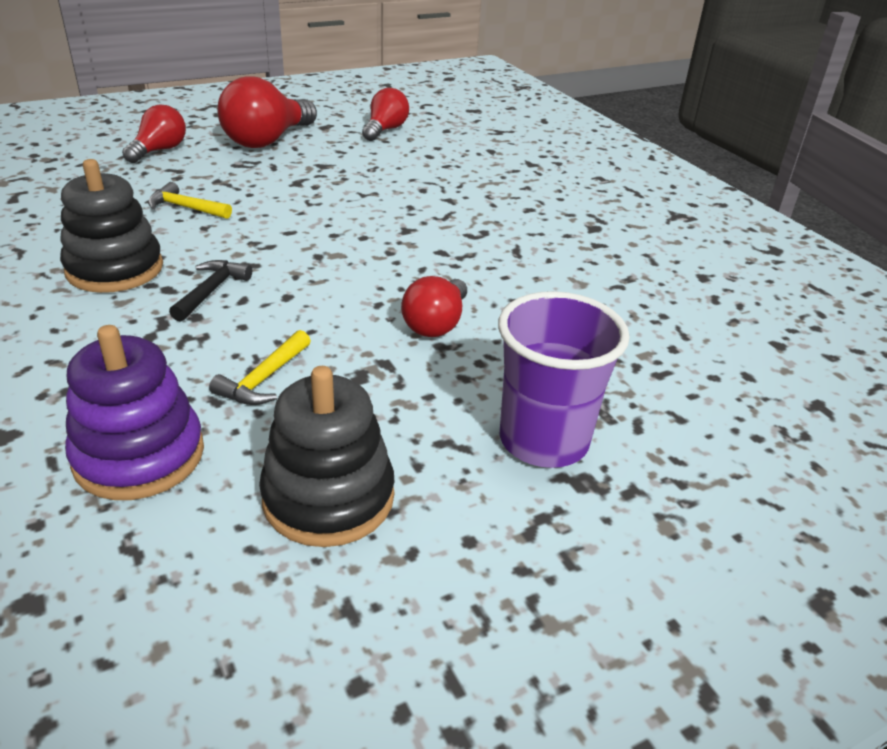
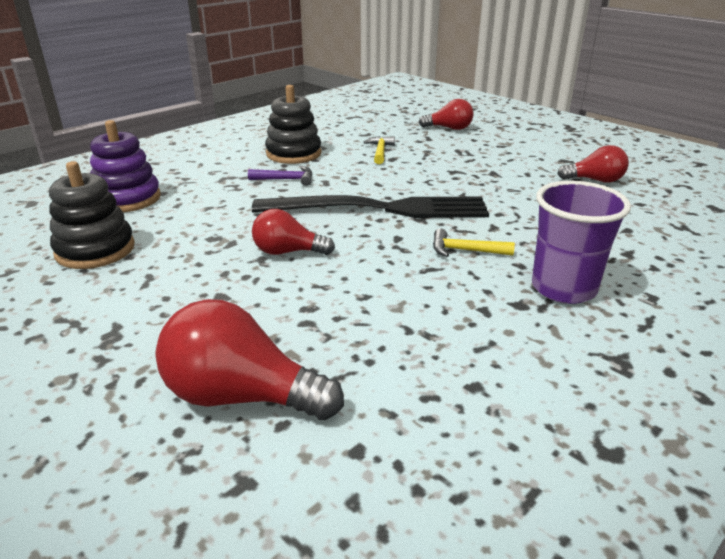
camera: 75 degrees right, 5 degrees down
black hammer [169,260,252,322] -> purple hammer [248,166,312,186]
yellow hammer [209,330,311,405] -> yellow hammer moved to [433,229,515,257]
red light bulb [217,76,317,148] -> red light bulb moved to [156,299,344,420]
purple cup [498,291,630,468] -> purple cup moved to [532,181,631,304]
none -> black fork [252,195,489,218]

